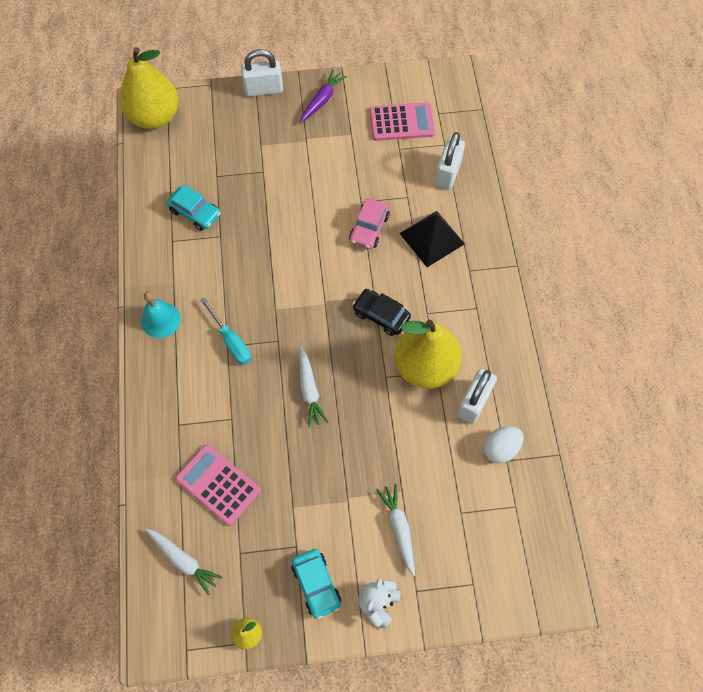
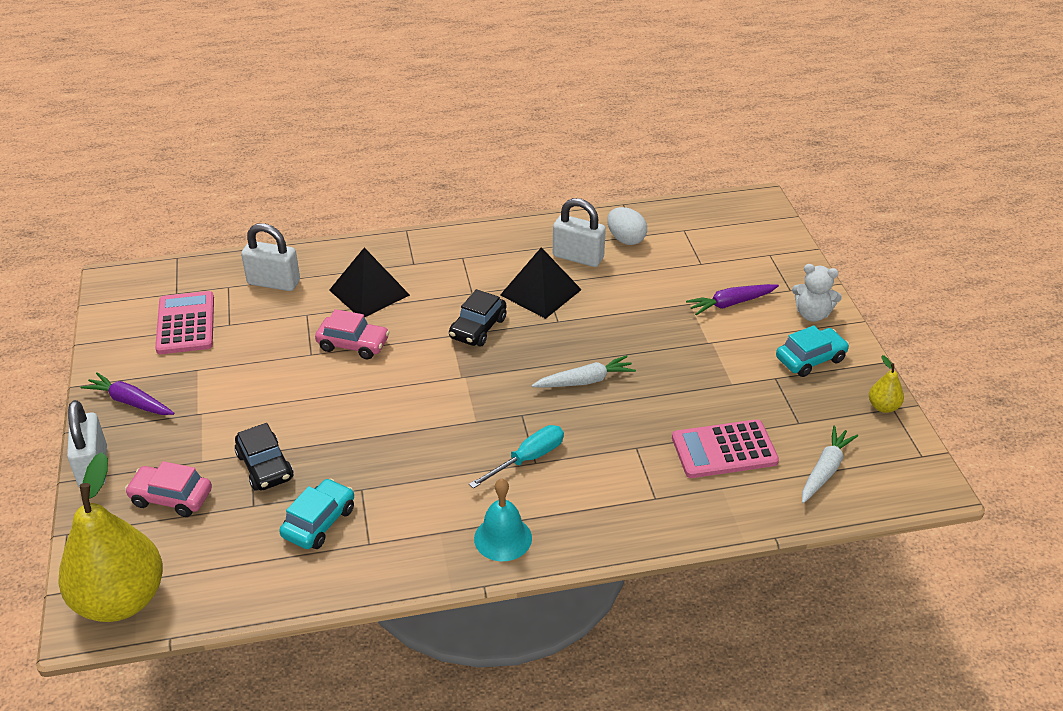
camera: 95 degrees left, 25 degrees down
pink calculator [175,444,261,526] -> pink calculator turned 45 degrees clockwise [672,419,779,478]
white carrot [377,484,415,576] -> purple carrot [686,284,779,315]
yellow pear [394,320,461,389] -> black pyramid [500,247,582,319]
none -> pink car [125,461,212,517]
none -> black car [235,423,293,491]

